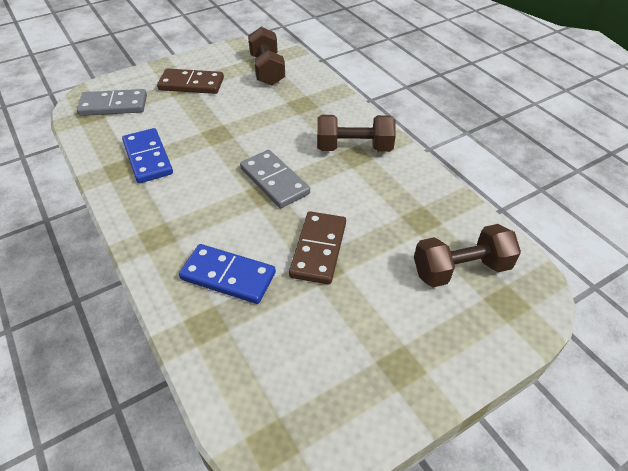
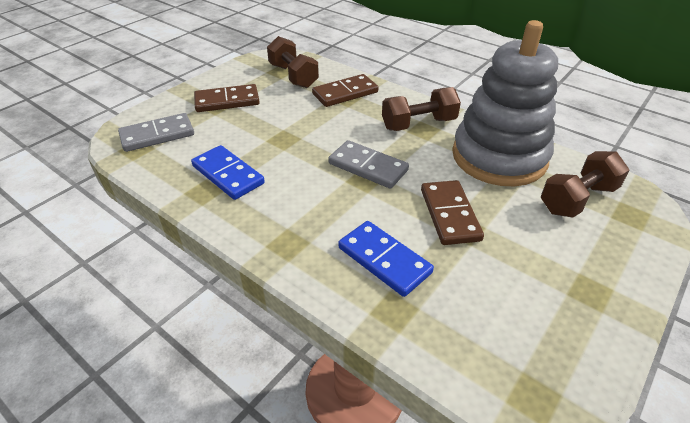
camera: 20 degrees left, 5 degrees down
blue domino [179,244,276,304] -> blue domino turned 45 degrees clockwise [338,221,434,297]
none -> brown domino [312,74,378,107]
none -> grey stacking toy [452,20,558,186]

